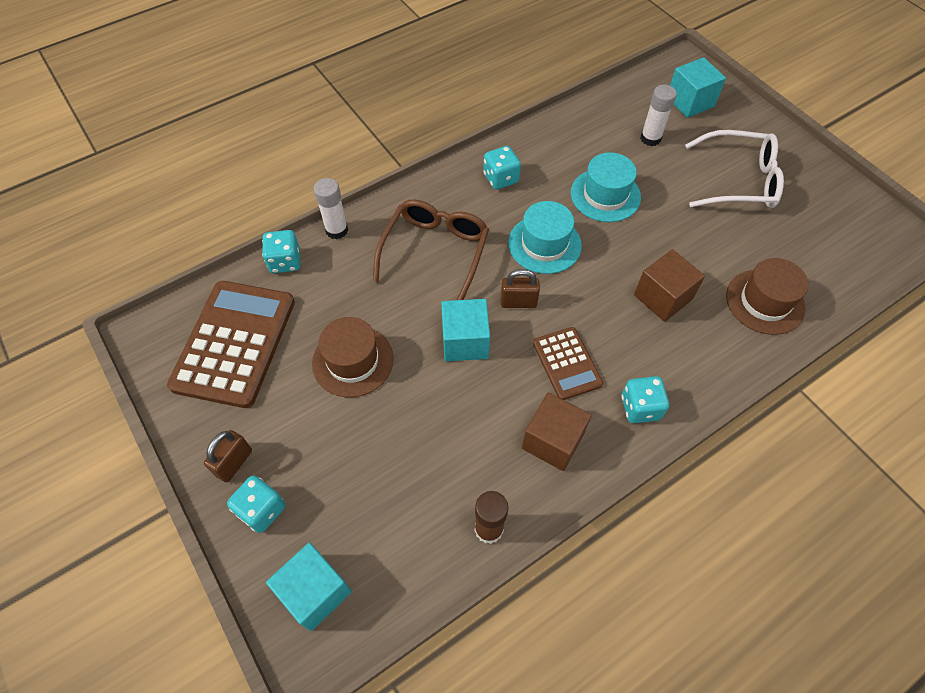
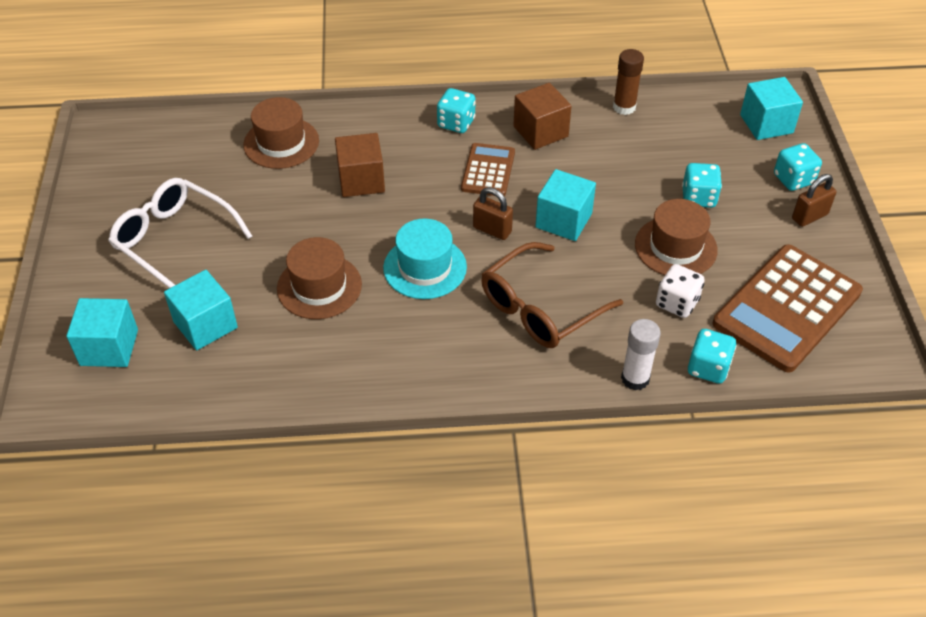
camera: 150 degrees left, 10 degrees down
turquoise dice [483,146,521,190] -> turquoise dice moved to [682,163,722,208]
turquoise hat [571,152,641,222] -> brown hat [277,237,362,319]
white glue stick [640,85,677,146] -> turquoise cube [164,270,238,350]
none -> white dice [656,264,705,318]

